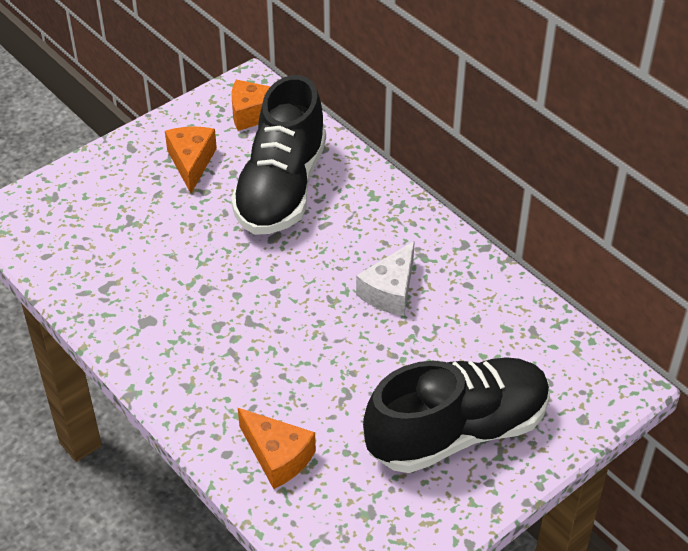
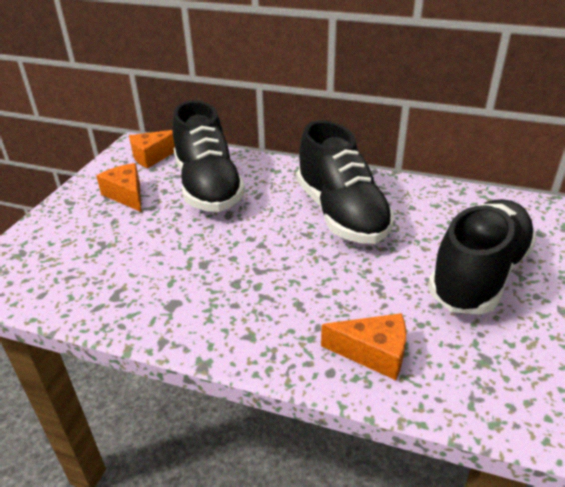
camera: 30 degrees left, 10 degrees down
white cheese [356,241,415,316] -> black shoe [297,120,394,244]

